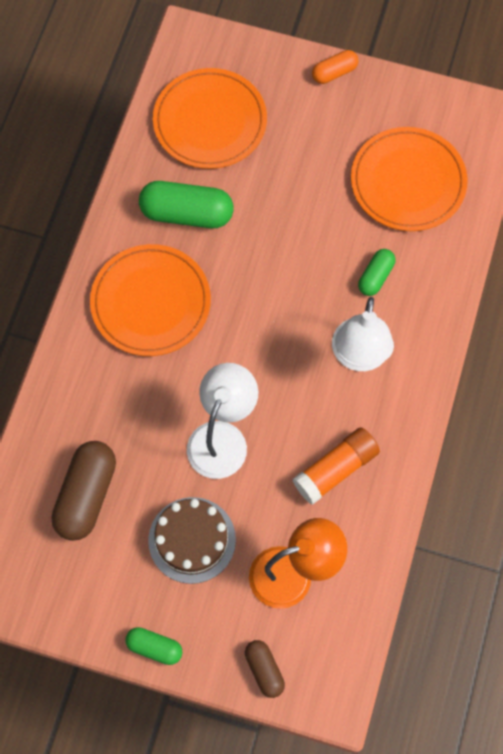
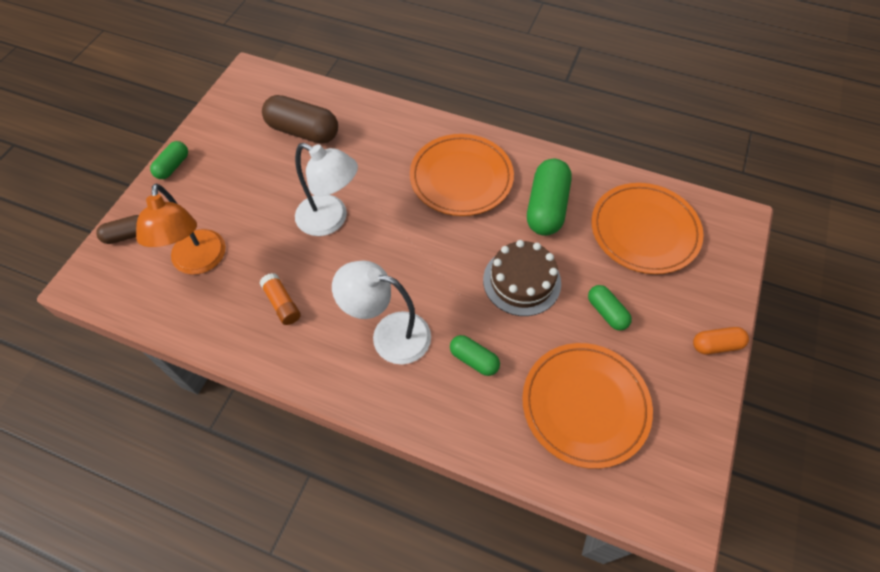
camera: 95 degrees right, 10 degrees down
brown cake [148,497,236,584] -> brown cake moved to [483,240,561,316]
orange glue stick [293,427,380,505] -> orange glue stick [260,273,301,325], size x0.66
orange capsule [312,50,358,84] -> orange capsule turned 75 degrees counterclockwise [693,327,749,354]
none -> green capsule [588,285,632,331]

